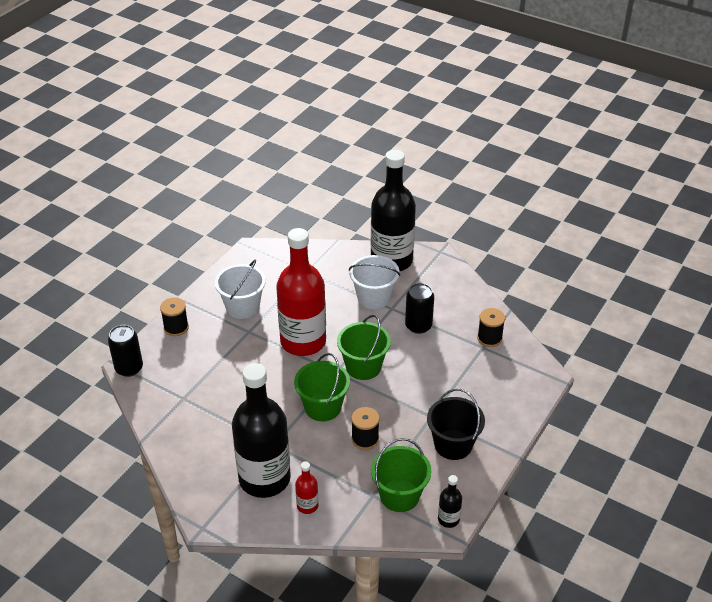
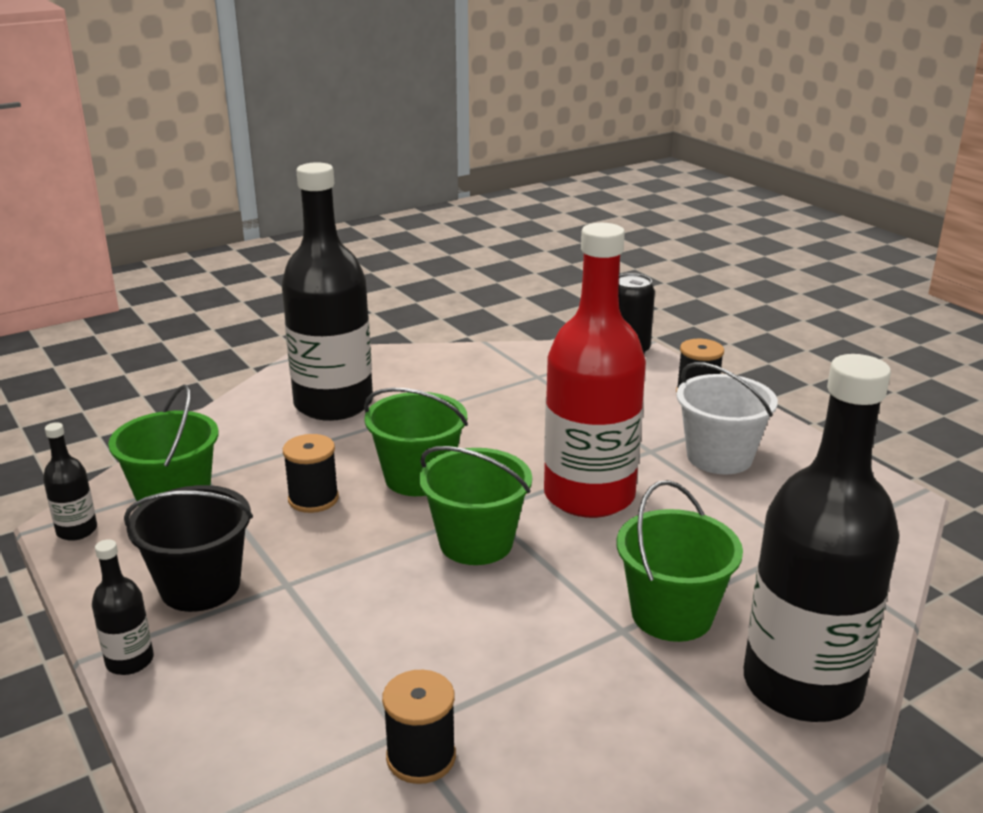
camera: 115 degrees right, 15 degrees down
red bottle [295,461,318,514] -> none
white bucket [349,255,400,309] -> green bucket [616,480,743,642]
black can [405,283,434,334] -> none
none -> black bottle [92,539,154,675]

